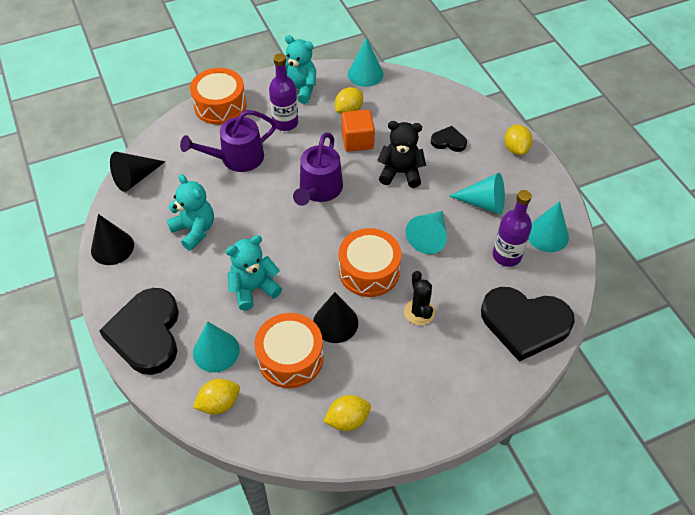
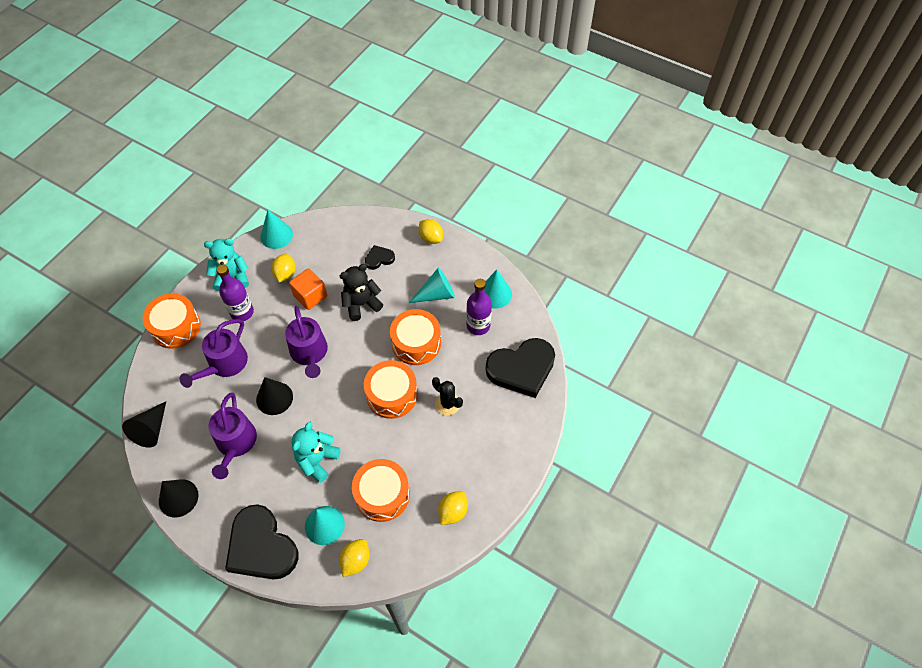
camera: 35 degrees left, 5 degrees up
turquoise teddy bear [167,174,214,251] -> purple watering can [209,393,257,479]
black cone [313,292,358,343] -> black cone moved to [256,377,293,415]
turquoise cone [406,211,447,254] -> orange drum [390,309,441,365]

